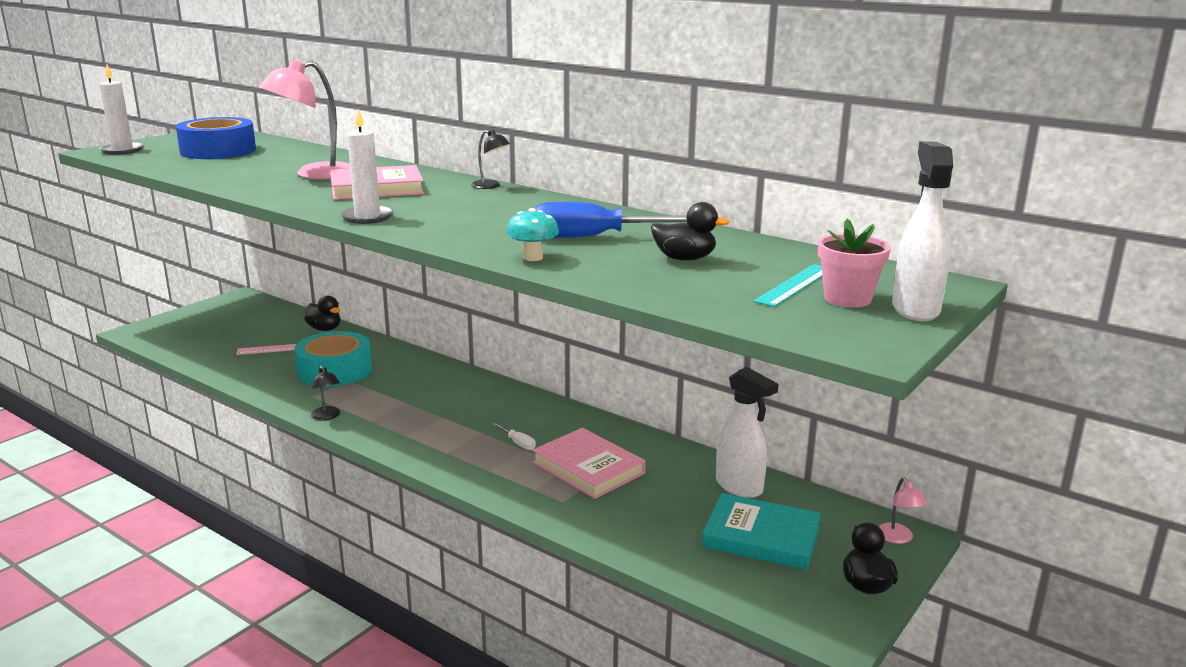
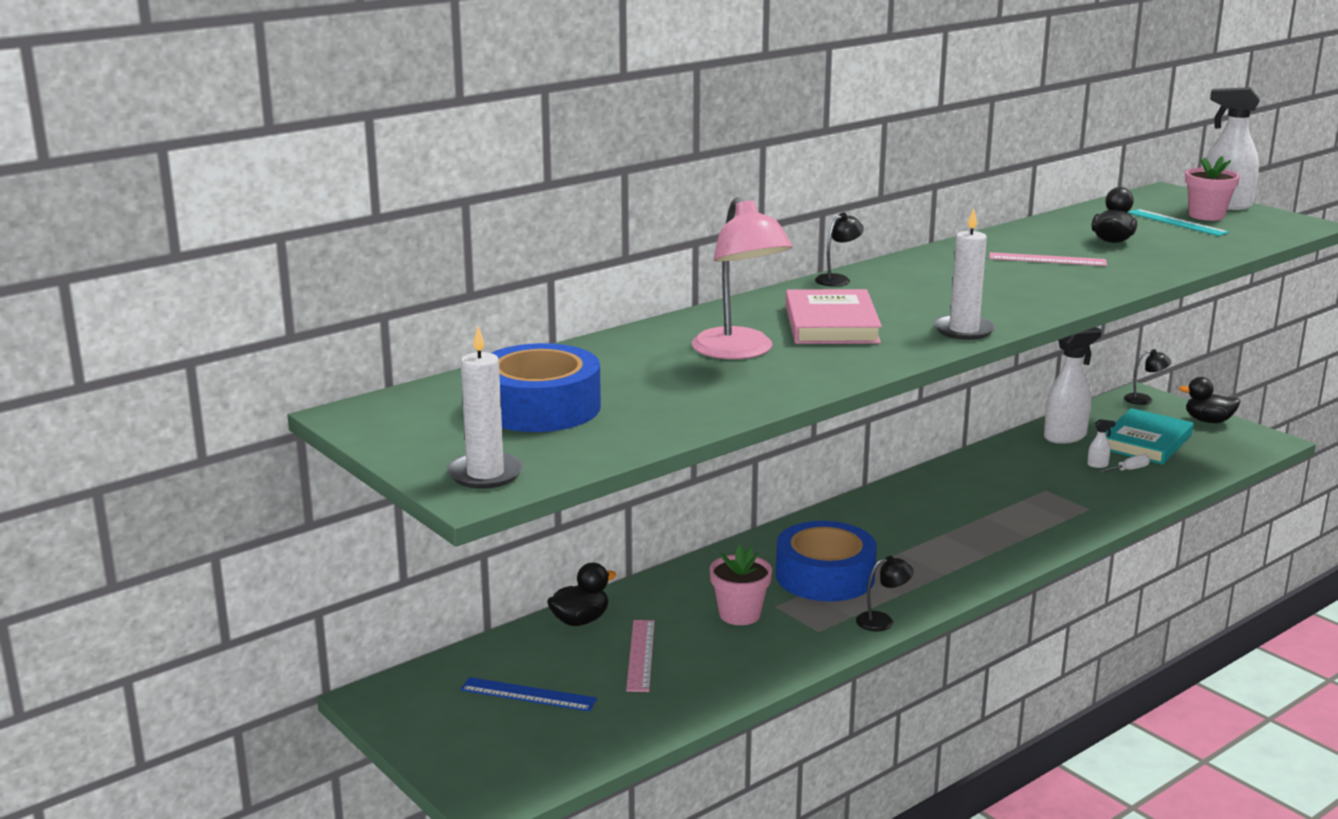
camera: 75 degrees left, 0 degrees up
turquoise tape [294,331,372,387] -> pink flower pot [709,545,772,625]
white screwdriver [492,423,536,450] -> white screwdriver moved to [1098,454,1150,473]
turquoise mushroom [506,208,559,261] -> none
pink book [532,428,646,499] -> none
blue screwdriver [534,202,687,238] -> pink ruler [989,252,1107,266]
pink lamp [878,477,928,544] -> black lamp [1124,349,1171,405]
none -> blue ruler [460,677,597,711]
none -> blue tape [776,521,877,601]
none -> white spray bottle [1087,419,1115,468]

